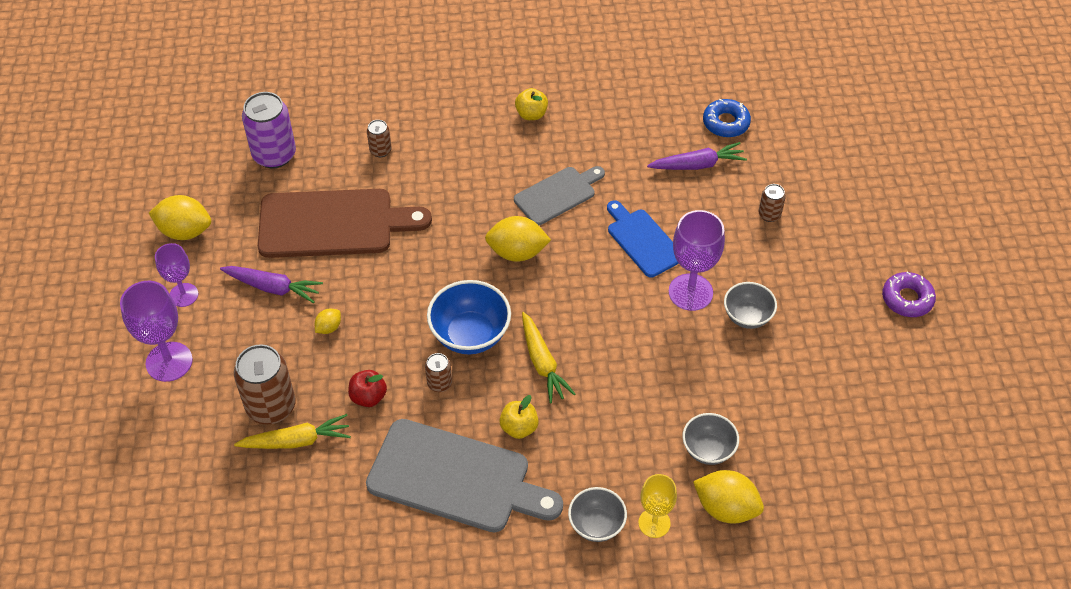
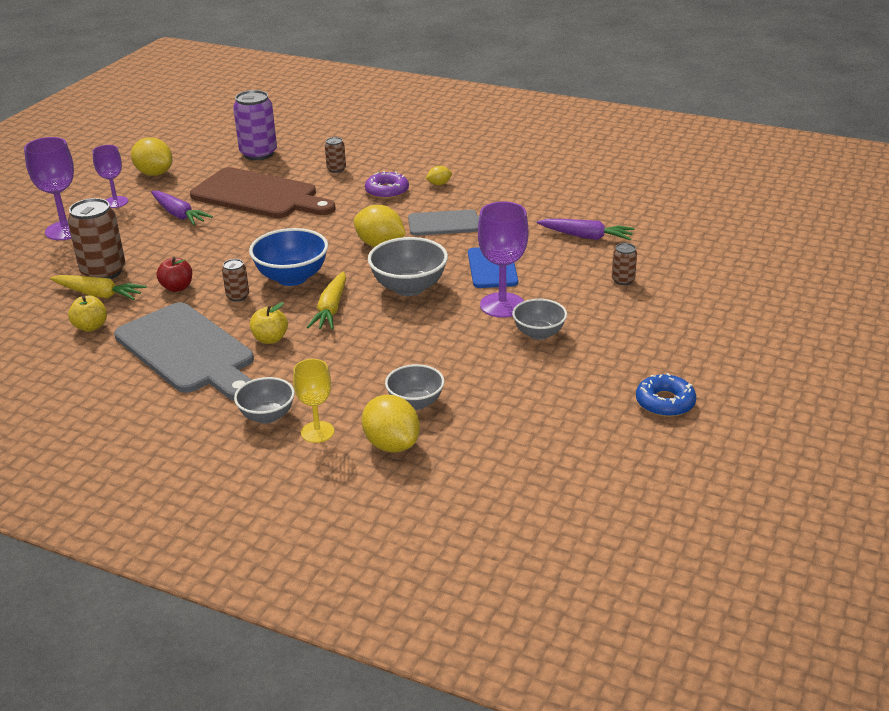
camera: 30 degrees right, 20 degrees down
yellow lemon [315,309,341,334] -> yellow lemon moved to [426,166,452,185]
yellow apple [515,88,548,120] -> yellow apple moved to [68,296,107,332]
blue donut [703,99,751,137] -> blue donut moved to [636,373,696,417]
purple donut [882,272,936,317] -> purple donut moved to [365,171,409,199]
none -> grey bowl [368,237,448,296]

